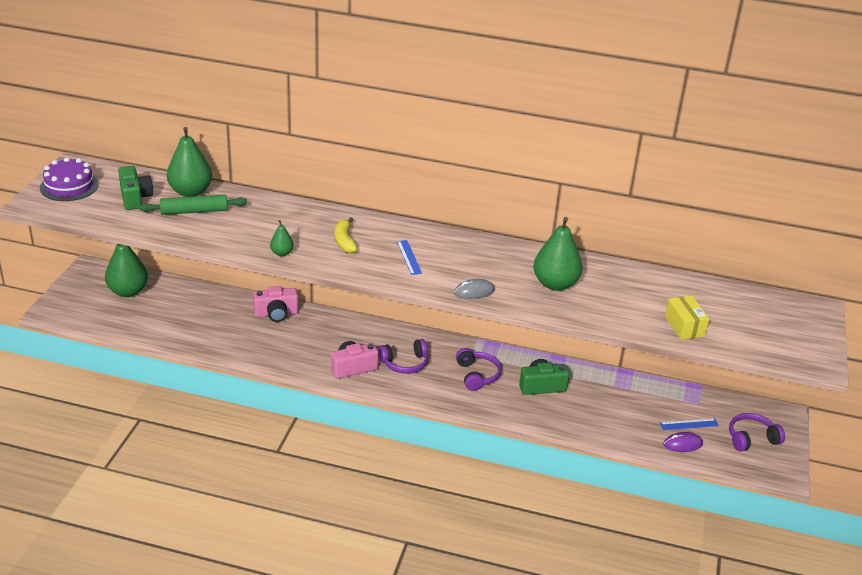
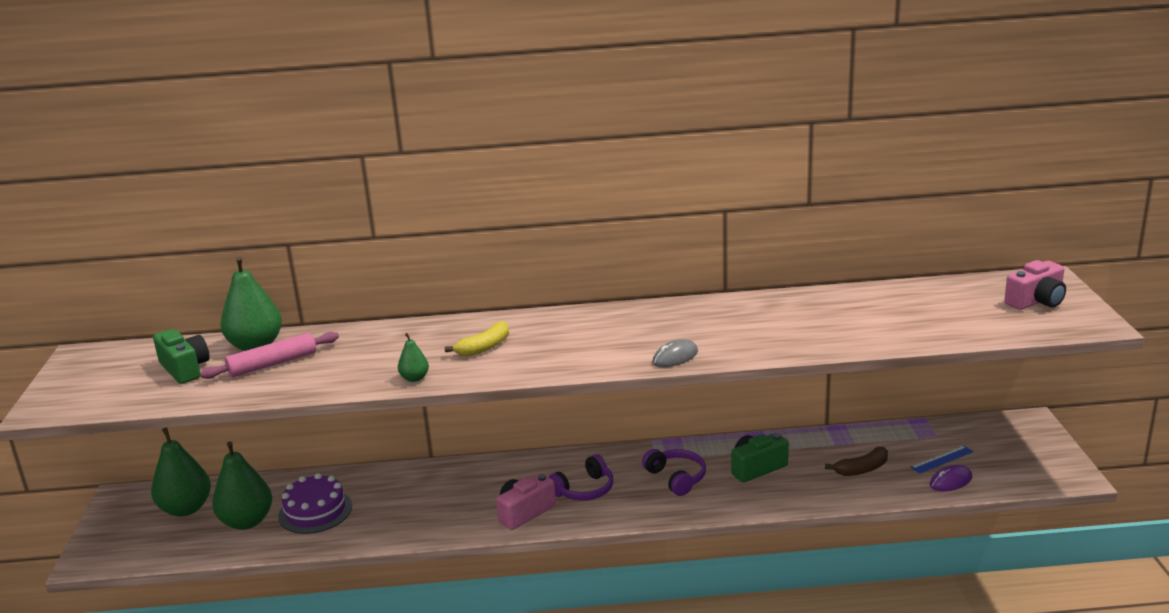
camera: 15 degrees left, 10 degrees down
purple cake [40,157,99,201] -> purple cake moved to [278,473,352,534]
green rolling pin [140,195,247,215] -> pink rolling pin [200,332,339,379]
pink camera [253,286,299,322] -> pink camera moved to [1004,260,1066,310]
yellow banana [335,217,358,253] -> yellow banana turned 105 degrees counterclockwise [445,321,509,356]
blue ruler [397,240,422,275] -> none
green pear [533,217,583,291] -> green pear moved to [212,441,272,530]
yellow box [665,296,709,340] -> none
purple headphones [729,413,785,452] -> none
none -> brown banana [825,447,888,476]

